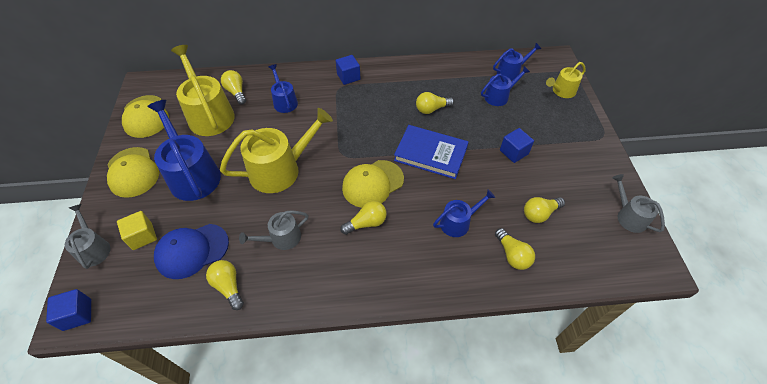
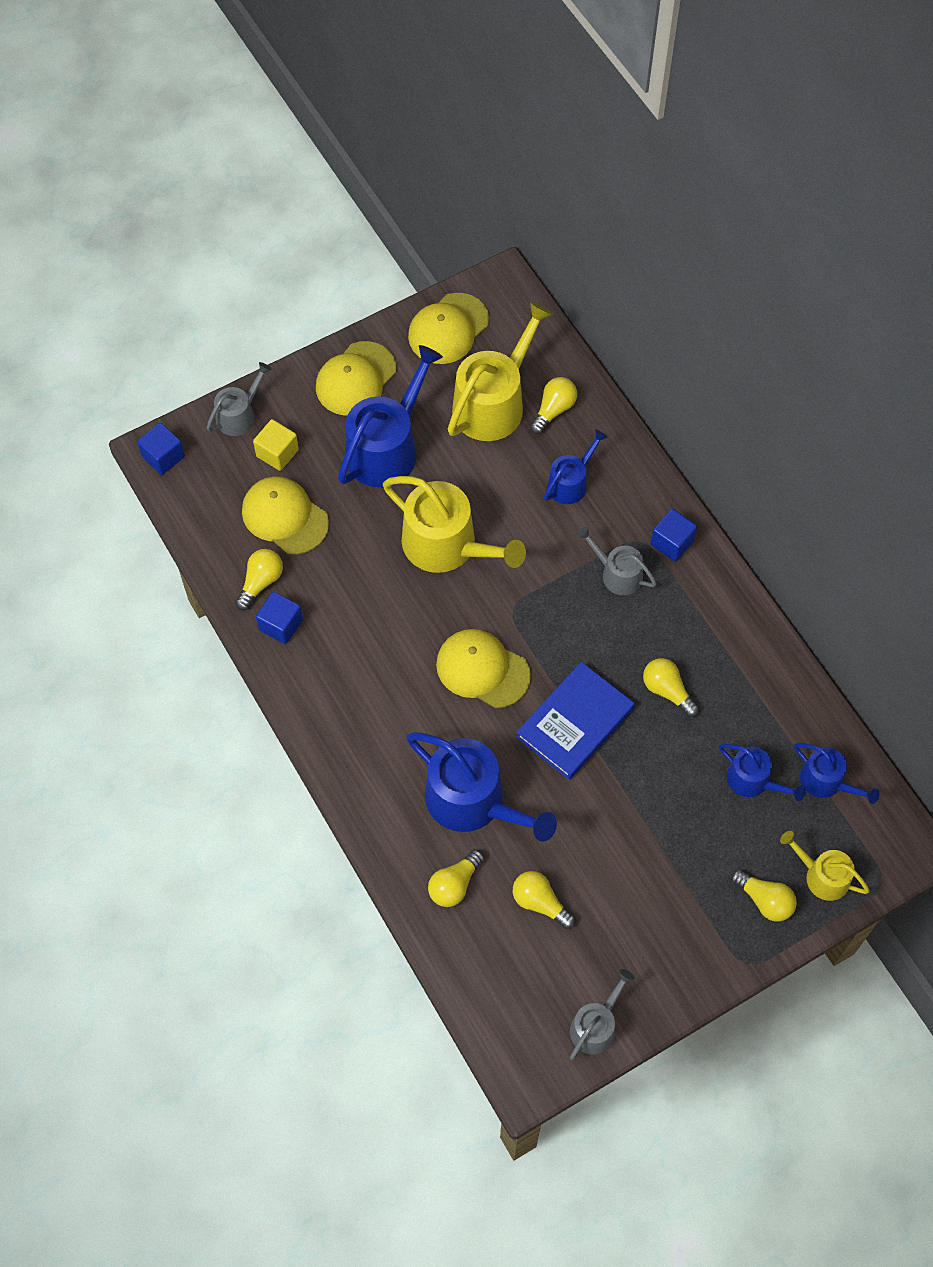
camera: 65 degrees right, 10 degrees up
blue cap [154,224,229,279] -> yellow cap [242,476,329,554]
grey watering can [239,210,308,250] -> grey watering can moved to [577,526,657,595]
yellow light bulb [340,201,387,235] -> yellow light bulb moved to [731,869,797,922]
blue book [394,125,469,179] -> blue book turned 45 degrees clockwise [516,662,634,780]
blue watering can [433,190,495,237] -> blue watering can [406,732,557,842], size x1.83
blue cube [500,128,534,163] -> blue cube moved to [256,592,303,644]

